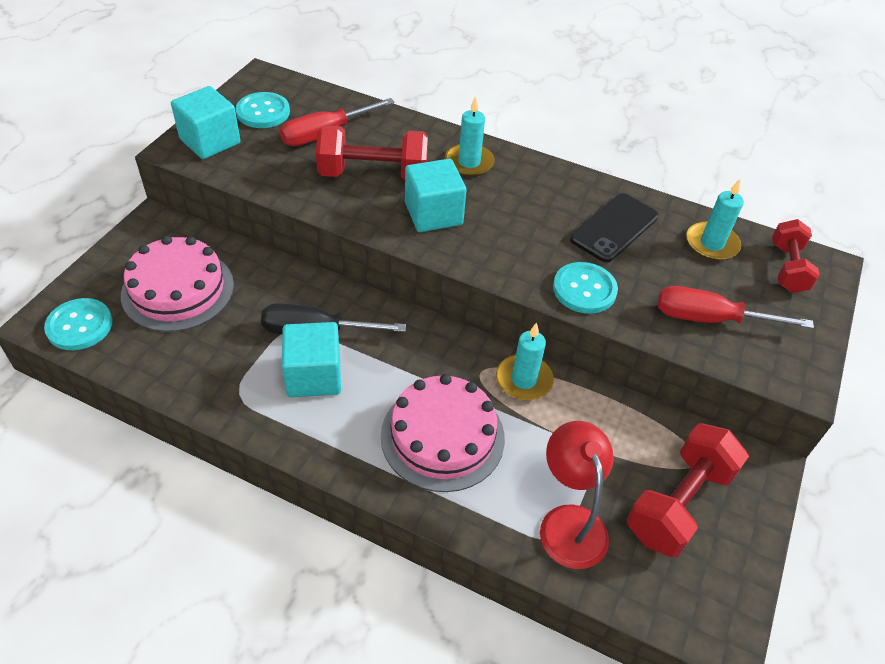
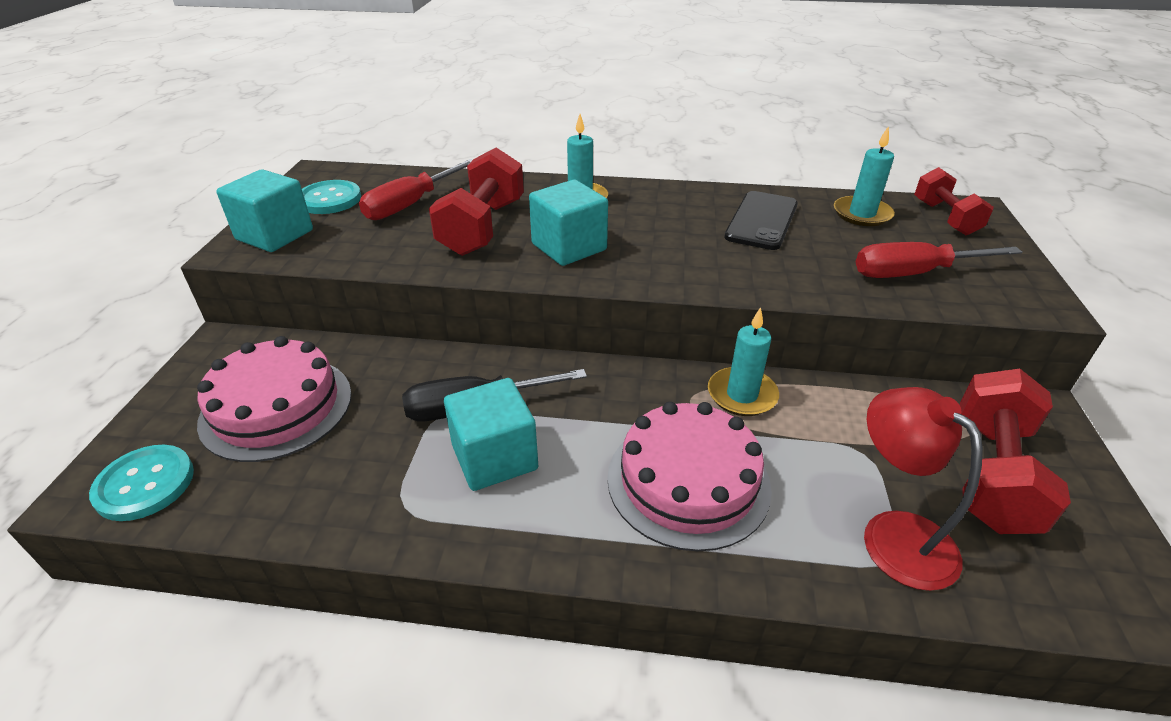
camera: 15 degrees left, 10 degrees down
red dumbbell [316,125,428,180] -> red dumbbell turned 60 degrees counterclockwise [429,148,524,256]
turquoise button [553,262,618,314] -> none

